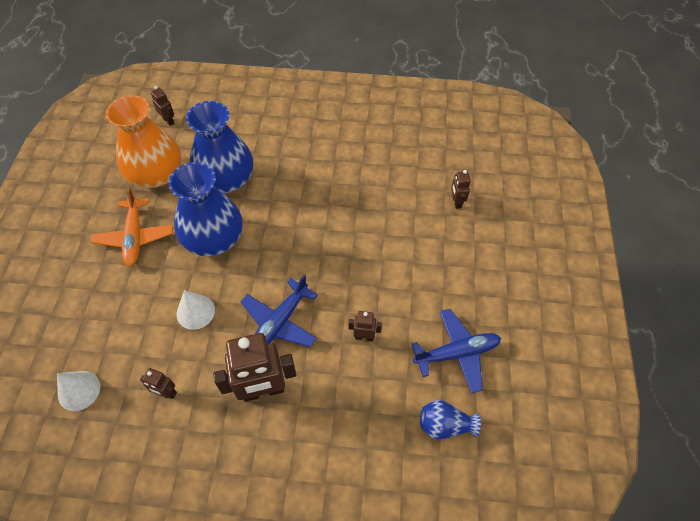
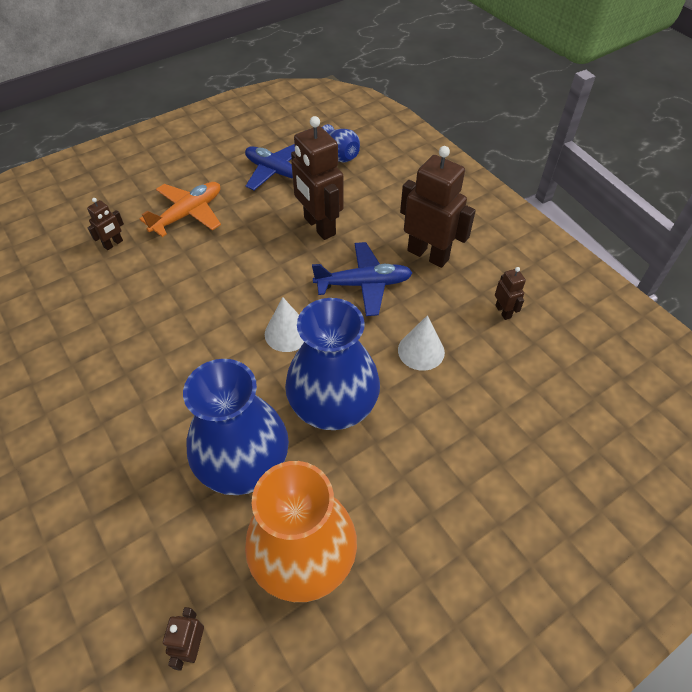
camera: 130 degrees left, 5 degrees down
white cone [57,371,100,411] -> white cone moved to [265,297,304,352]
orange plane [91,187,173,267] -> orange plane moved to [140,182,221,237]
brown robot [348,311,382,341] -> brown robot [291,116,344,240], size x2.14

